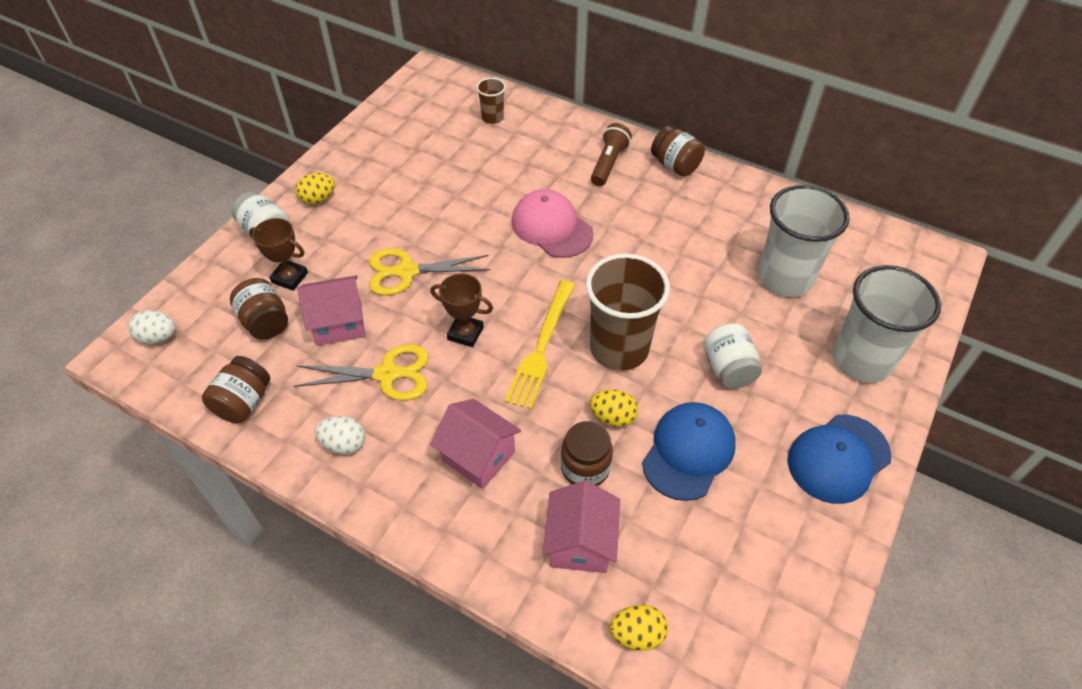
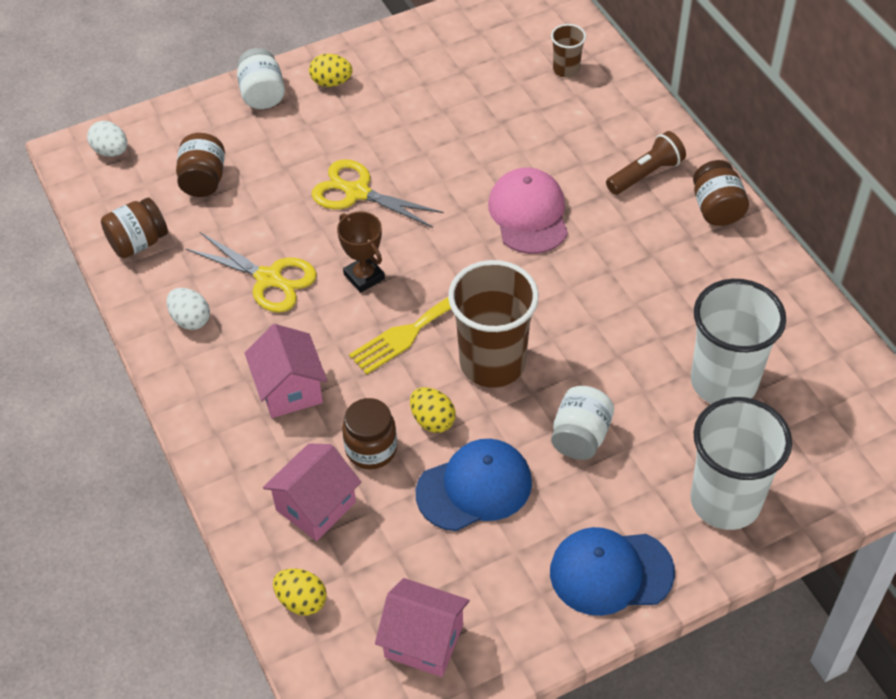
camera: 35 degrees right, 0 degrees up
brown trophy [249,218,308,291] -> none
pink house [297,275,365,346] -> pink house moved to [375,578,469,677]

